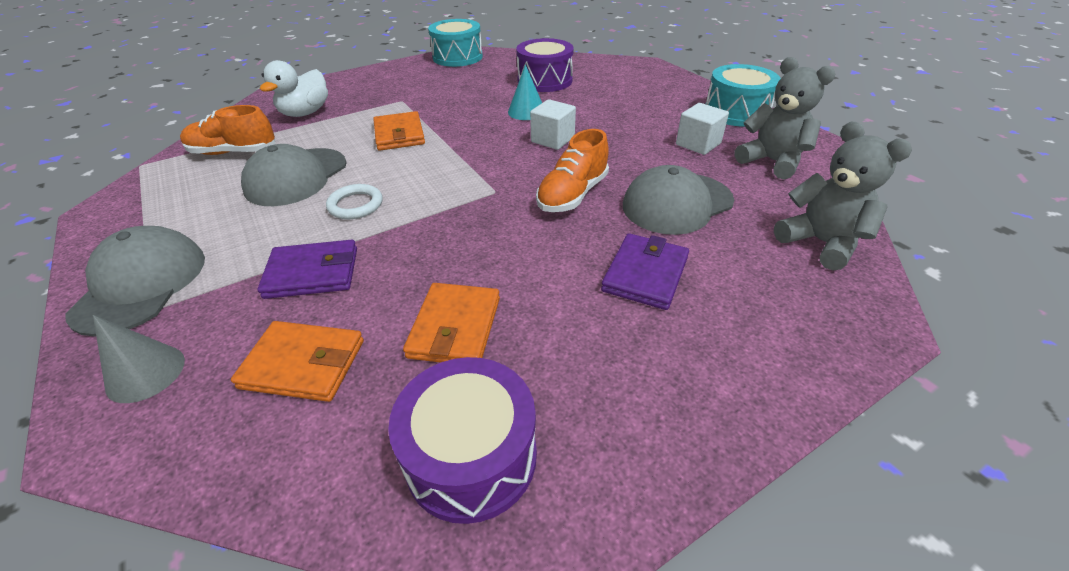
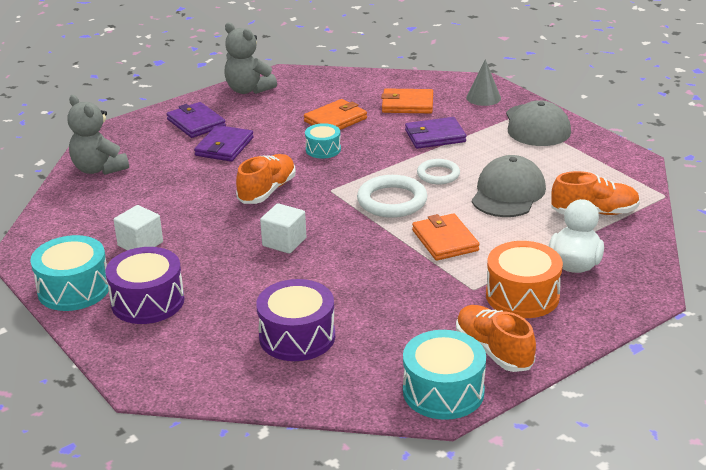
camera: 175 degrees right, 10 degrees down
purple drum [388,357,537,524] -> purple drum moved to [105,247,185,324]
orange wallet [403,283,500,363] -> orange wallet turned 45 degrees clockwise [304,99,367,130]
turquoise cone [508,64,542,120] -> none
grey cap [623,165,734,235] -> none
grey teddy bear [735,57,836,180] -> grey teddy bear moved to [225,23,277,94]
none -> purple wallet [167,102,226,138]
none -> turquoise drum [305,123,341,159]
none -> white ring [357,175,427,218]
none -> orange shoe [456,305,536,372]
none -> orange drum [486,241,563,318]

